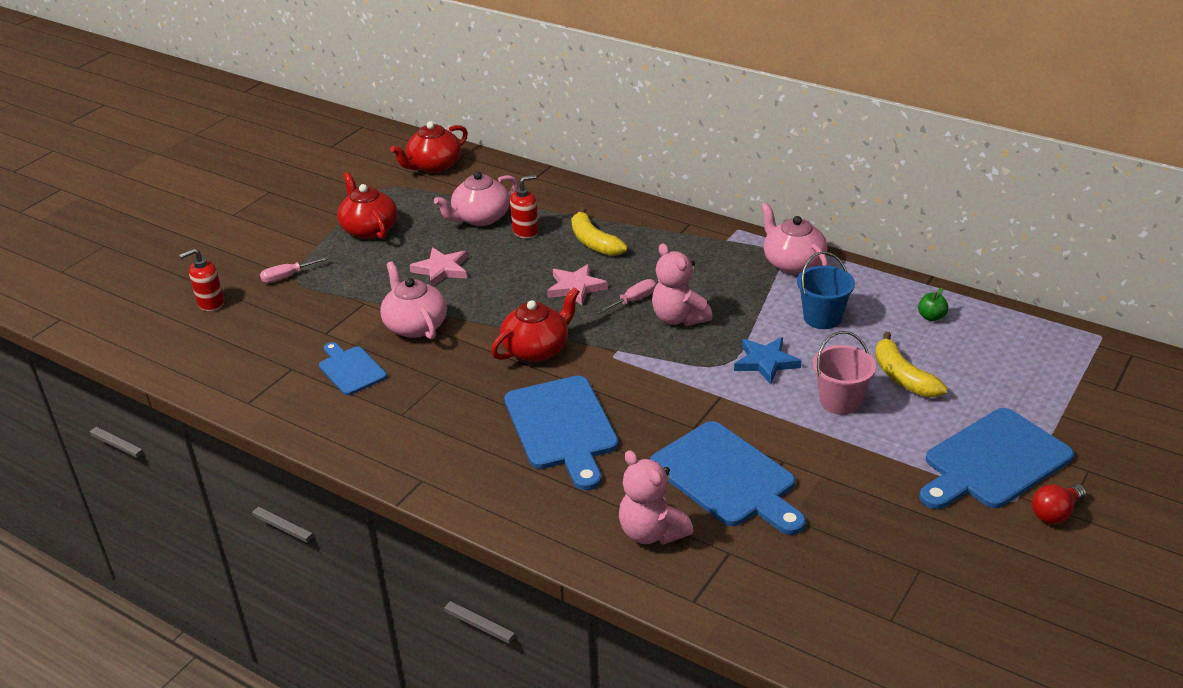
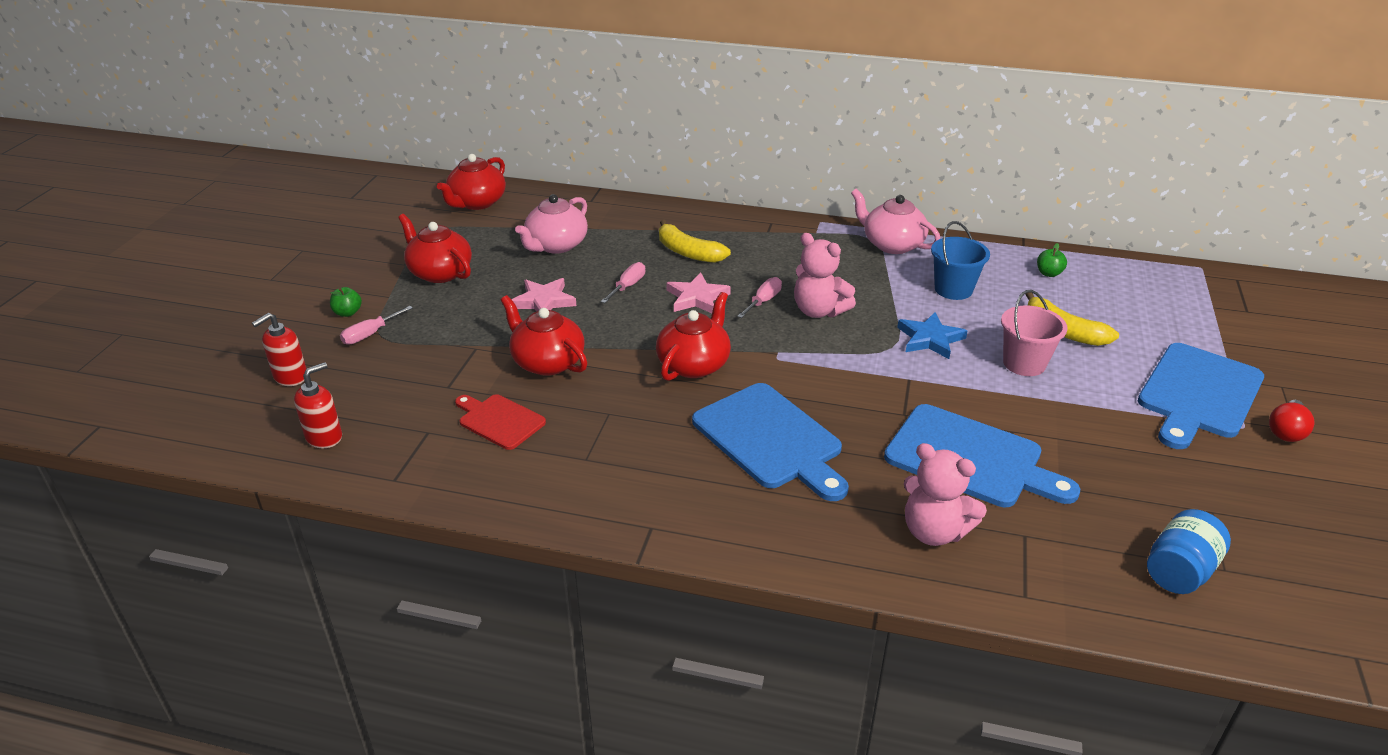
camera: 20 degrees left, 0 degrees up
blue cutting board [319,342,387,395] -> red cutting board [455,394,546,450]
pink teapot [380,261,447,340] -> red teapot [501,295,587,376]
red soap dispenser [510,175,539,239] -> red soap dispenser moved to [294,362,342,448]
none -> green apple [330,287,362,317]
none -> pink screwdriver [601,262,645,303]
none -> blue jar [1147,509,1231,594]

